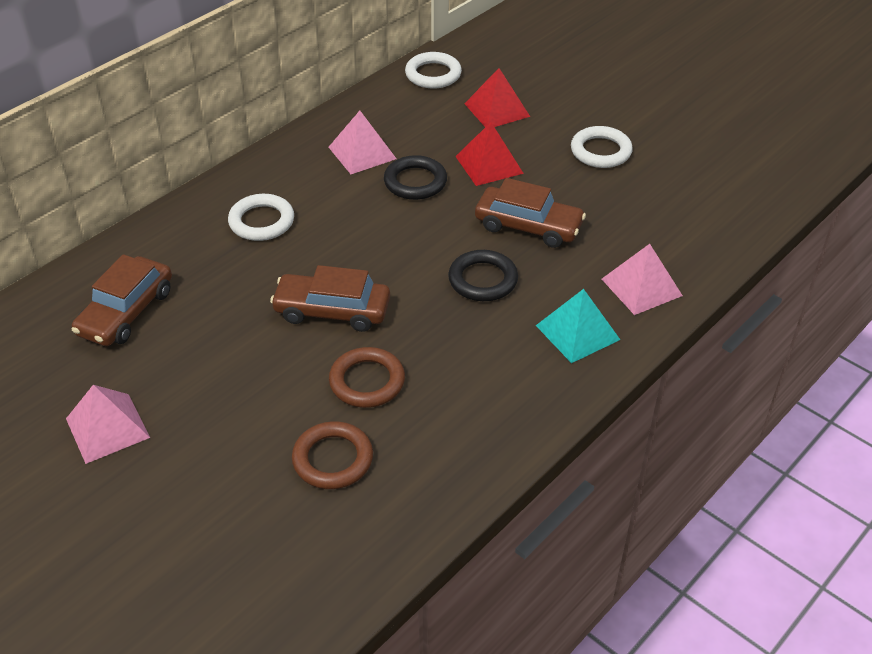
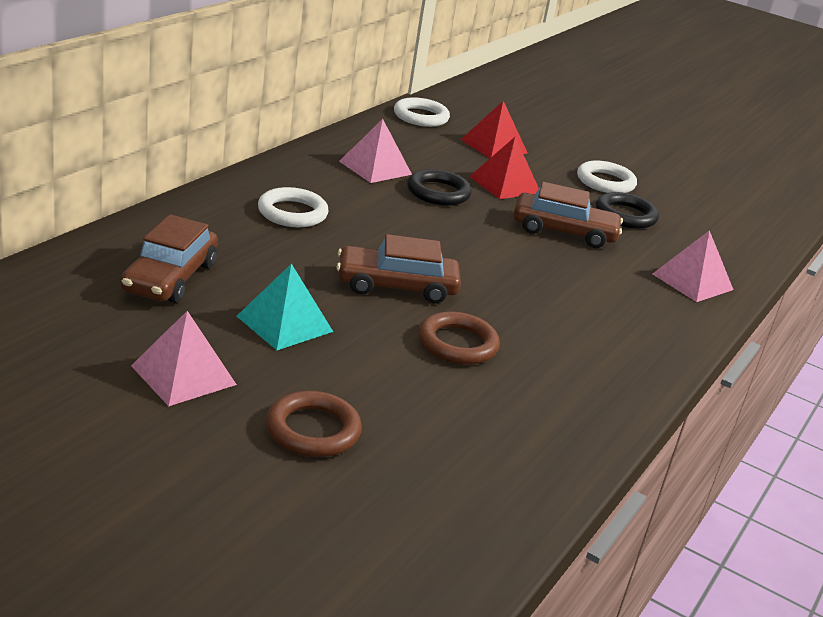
camera: 15 degrees left, 15 degrees down
brown ring [292,421,373,489] -> brown ring moved to [266,391,362,457]
black ring [448,250,518,301] -> black ring moved to [596,192,659,229]
turquoise pyramid [536,289,620,363] -> turquoise pyramid moved to [237,263,333,350]

